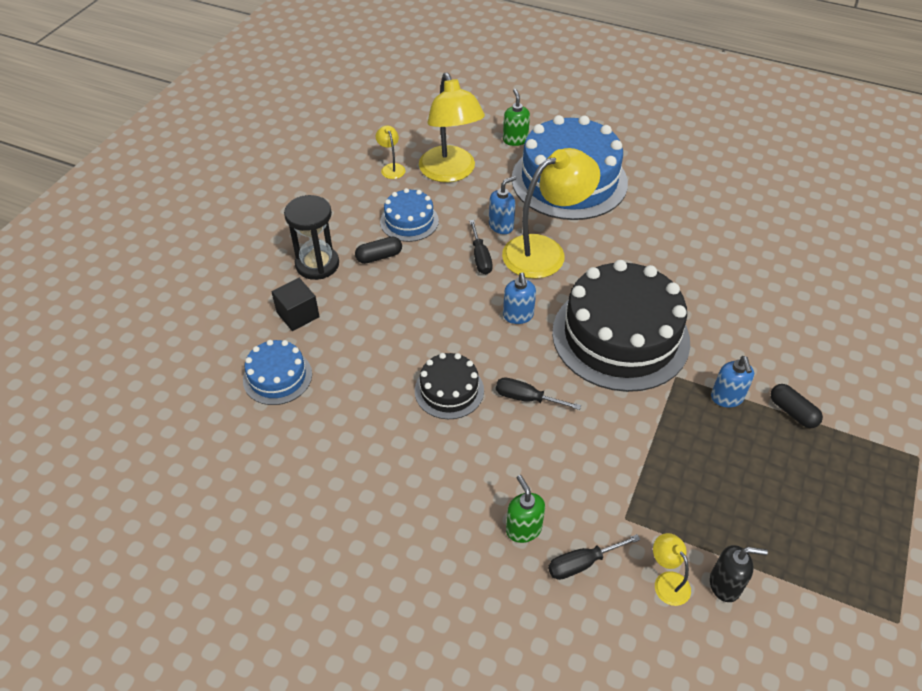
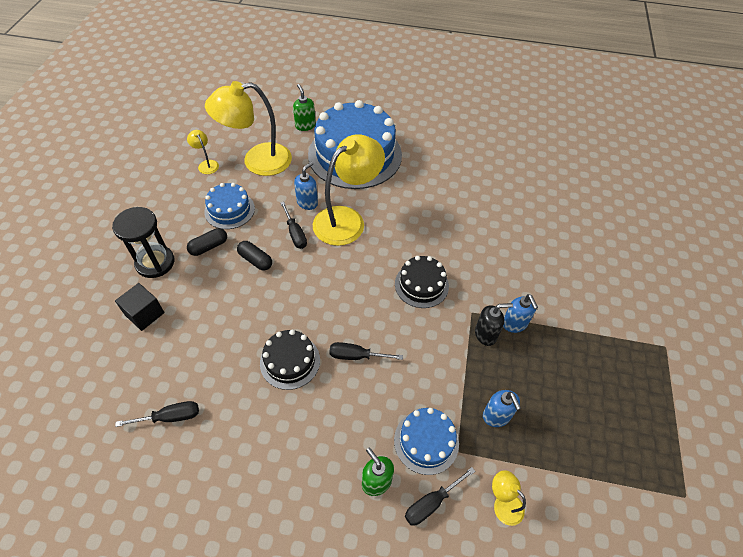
camera: 15 degrees left, 5 degrees up
blue cake [243,340,312,405] -> blue cake moved to [394,408,459,475]
yellow lamp [419,72,485,182] -> yellow lamp turned 105 degrees clockwise [205,81,292,176]
blue soap dispenser [503,273,536,324] -> blue soap dispenser moved to [483,390,521,427]
black cake [552,260,690,392] -> black cake [395,256,449,308], size x0.48
black soap dispenser [710,545,768,602] -> black soap dispenser moved to [475,303,513,346]
black capsule [770,384,823,428] -> black capsule moved to [237,241,272,270]
none -> black screwdriver [115,401,199,427]

